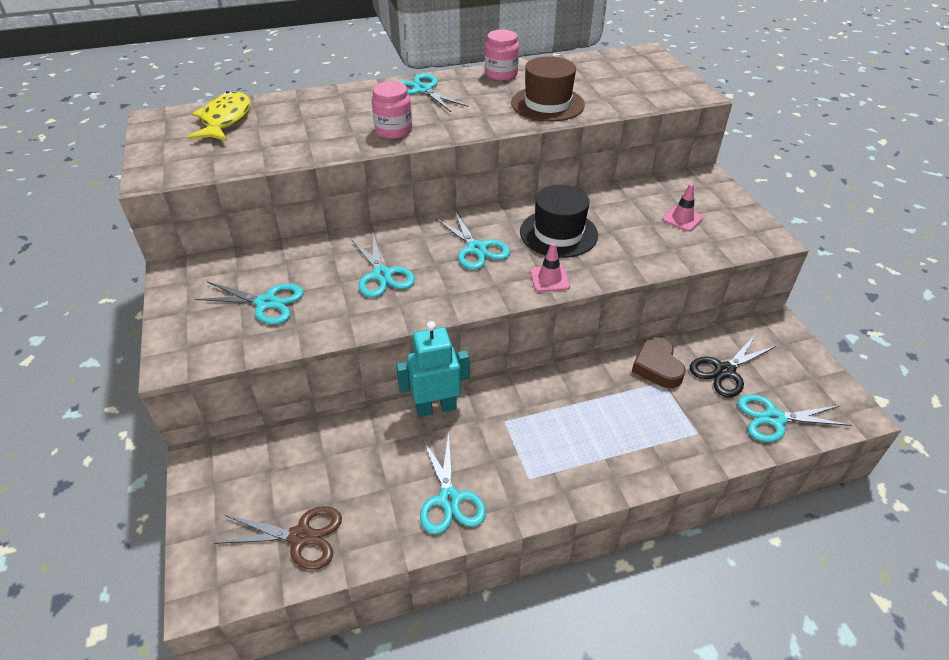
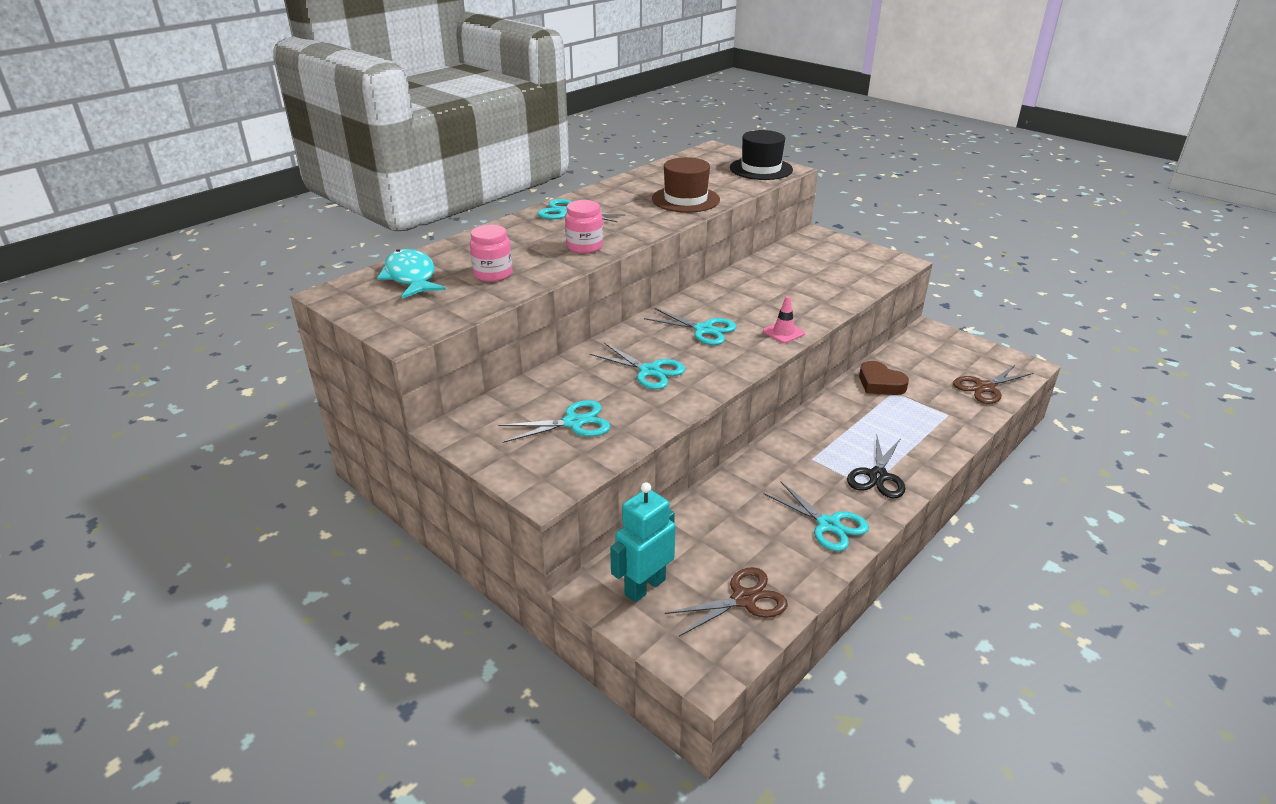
camera: 30 degrees left, 10 degrees down
yellow fish [187,91,251,141] -> turquoise fish [377,249,446,299]
turquoise robot [396,321,470,417] -> turquoise robot moved to [610,482,676,602]
pink jar [485,29,519,81] -> pink jar moved to [470,225,513,282]
black hat [520,185,598,258] -> black hat moved to [730,130,793,180]
pink traffic cone [662,184,703,231] -> none
black scissors [690,335,776,397] -> black scissors moved to [847,435,905,498]
turquoise scissors [737,394,852,442] -> brown scissors [953,364,1034,404]

